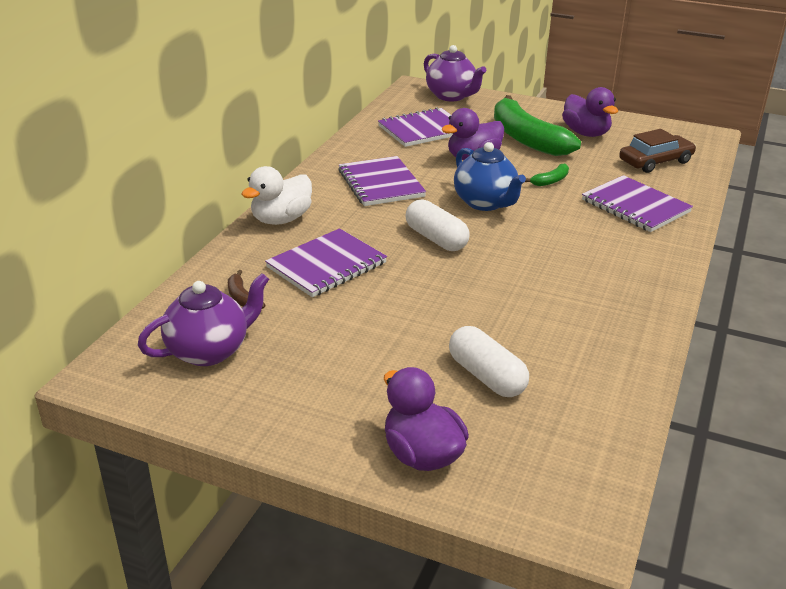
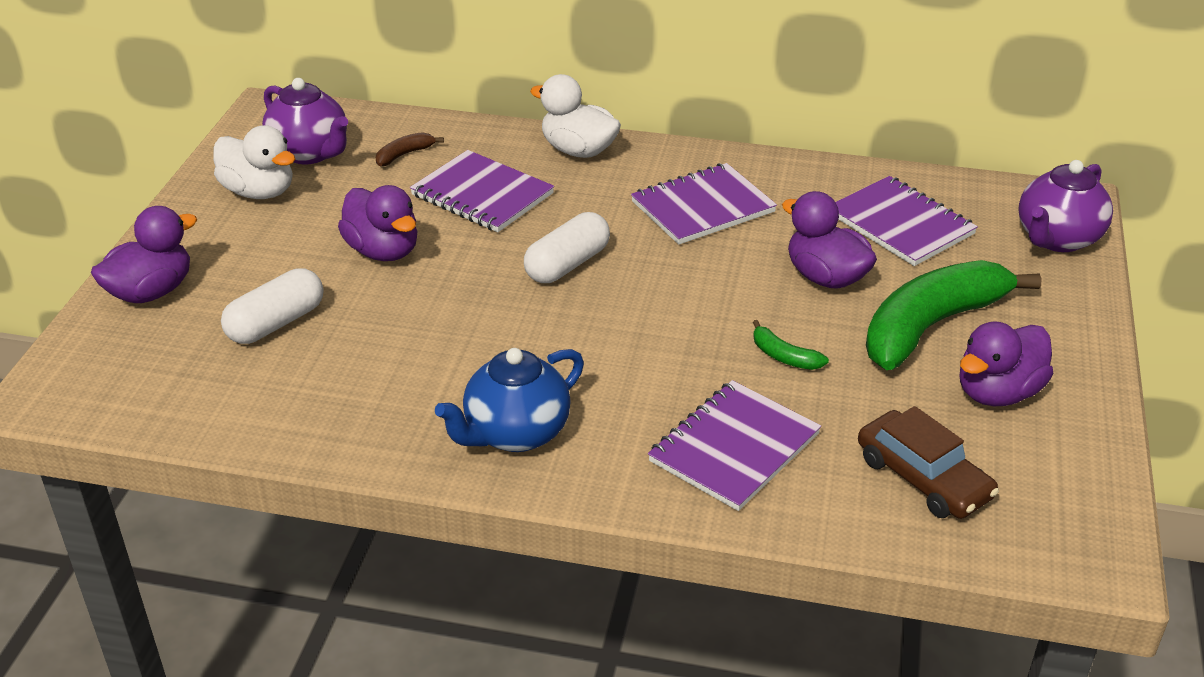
camera: 80 degrees right, 5 degrees up
blue teapot [454,142,526,211] -> blue teapot moved to [435,348,584,452]
none -> white duck [213,125,295,199]
none -> purple duck [338,185,417,261]

